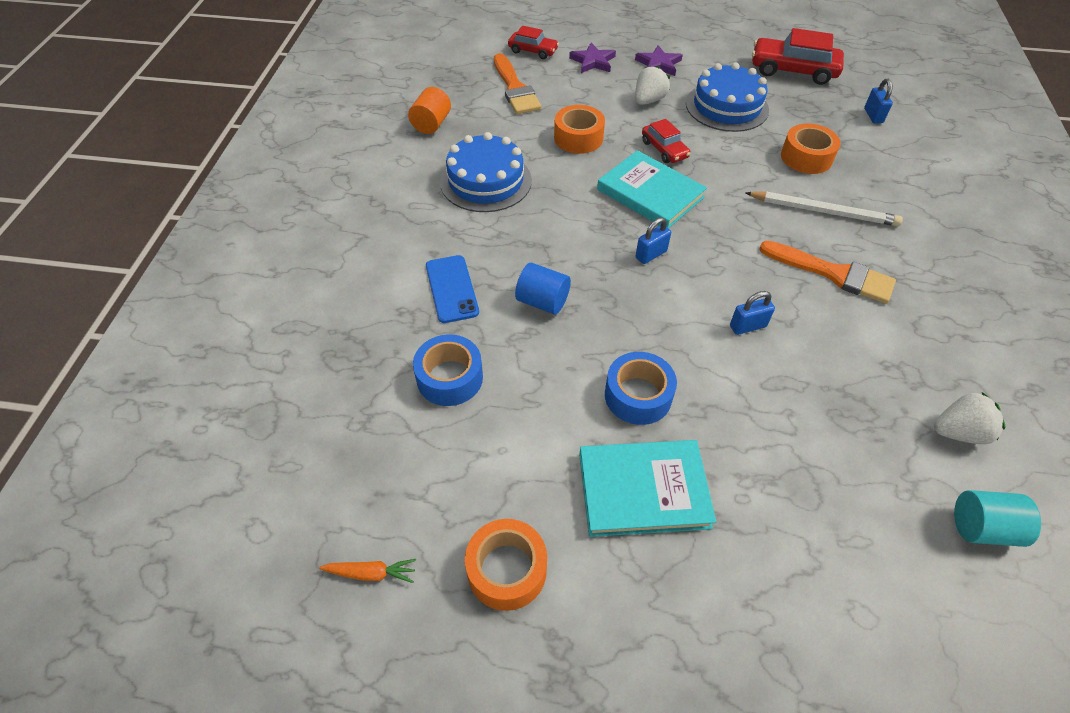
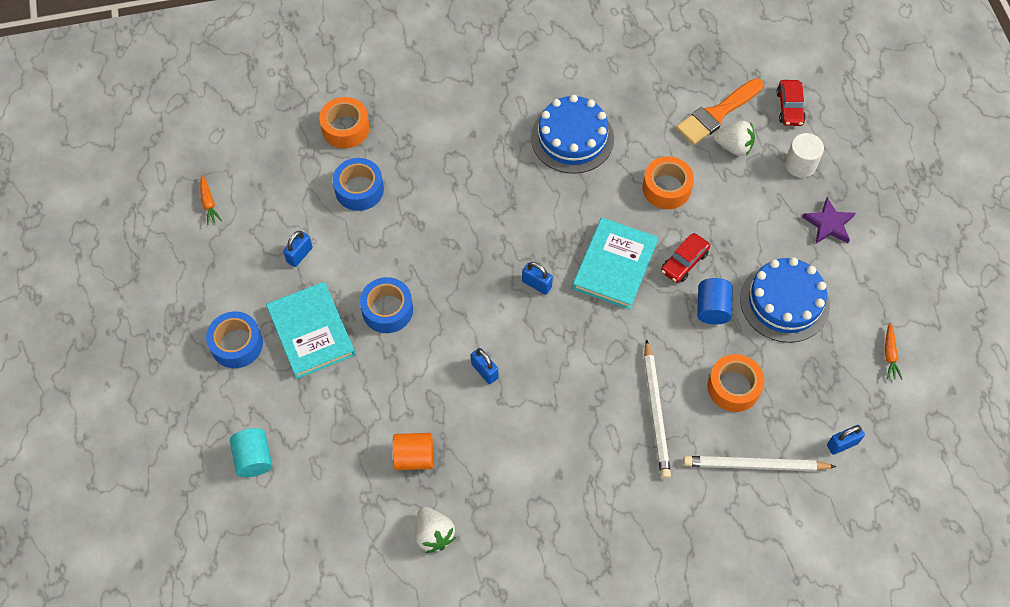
camera: 70 degrees right, 10 degrees up
orange cylinder [408,87,451,134] -> orange cylinder moved to [393,433,433,470]
blue phone [426,255,479,323] -> none
orange tape [465,519,547,611] -> orange tape moved to [319,97,369,148]
blue cylinder [515,263,571,315] -> blue cylinder moved to [697,278,733,324]
purple star [569,43,616,73] -> white cylinder [785,133,824,178]
white strawberry [635,66,670,105] -> white strawberry moved to [713,121,755,156]
red car [752,28,844,85] -> orange carrot [885,323,903,380]
orange brush [759,241,896,304] -> none
turquoise cylinder [954,490,1041,547] -> turquoise cylinder moved to [230,428,272,477]
none -> blue tape [206,312,263,368]
none -> blue padlock [283,231,313,267]
none -> white pencil [683,456,836,471]

